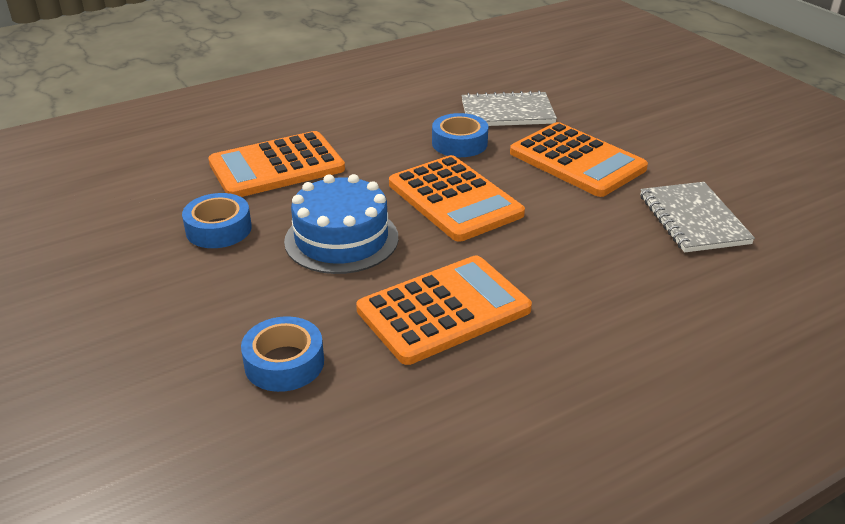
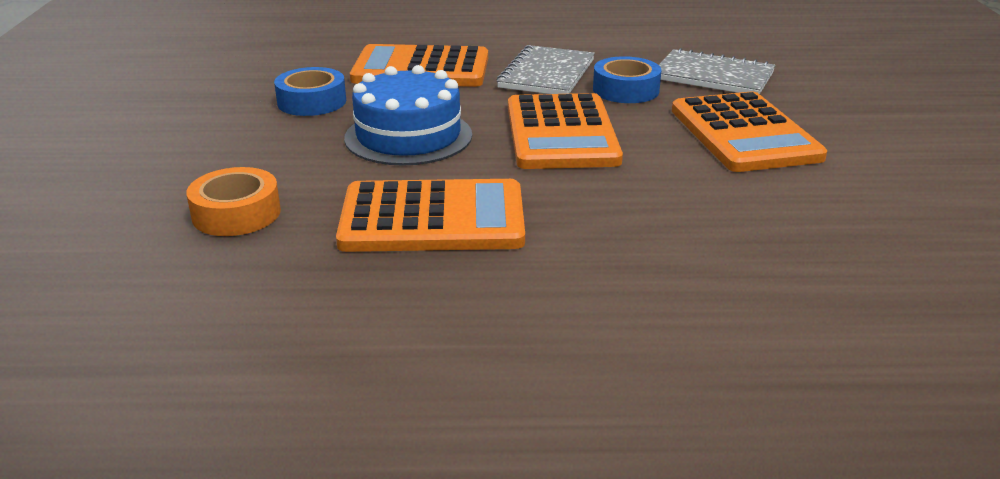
camera: 30 degrees right, 5 degrees down
blue tape [241,316,324,392] -> orange tape [186,167,281,236]
grey notebook [640,182,755,253] -> grey notebook moved to [497,45,595,94]

